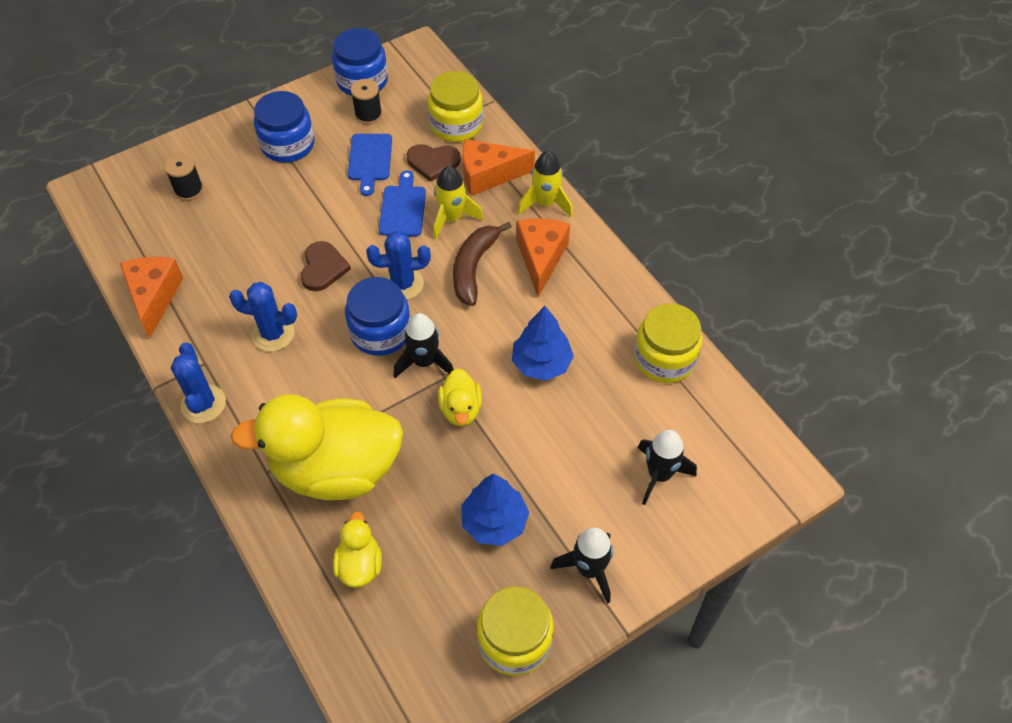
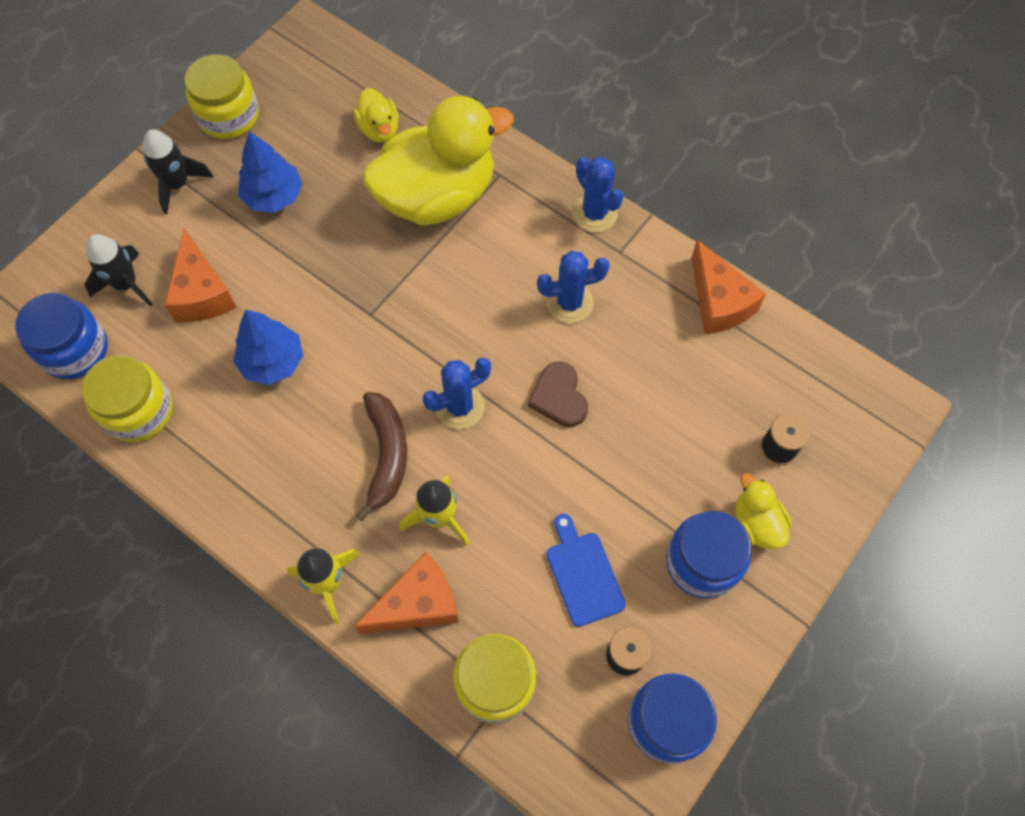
camera: 160 degrees right, 10 degrees up
blue jar [345,277,411,356] -> blue jar moved to [15,293,108,379]
blue cutting board [379,170,426,237] -> none
black rocket [394,313,454,378] -> none
brown heart [407,144,460,182] -> none
yellow duck [438,369,482,426] -> yellow duck moved to [735,473,791,549]
orange cheese [517,218,570,297] -> orange cheese moved to [164,229,237,322]

